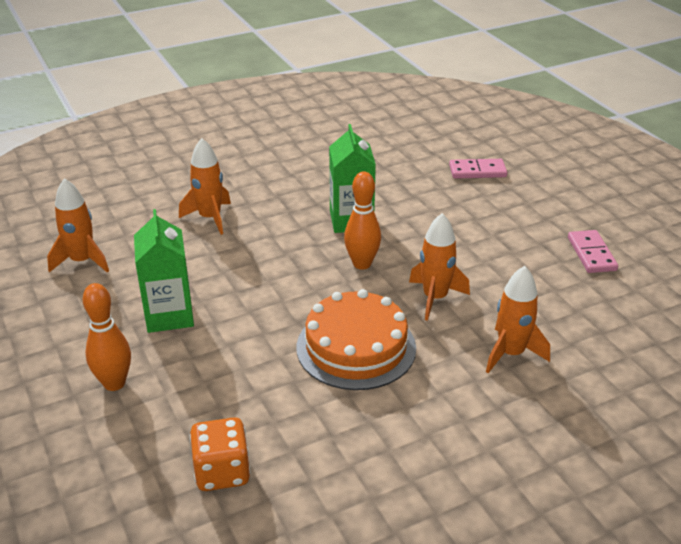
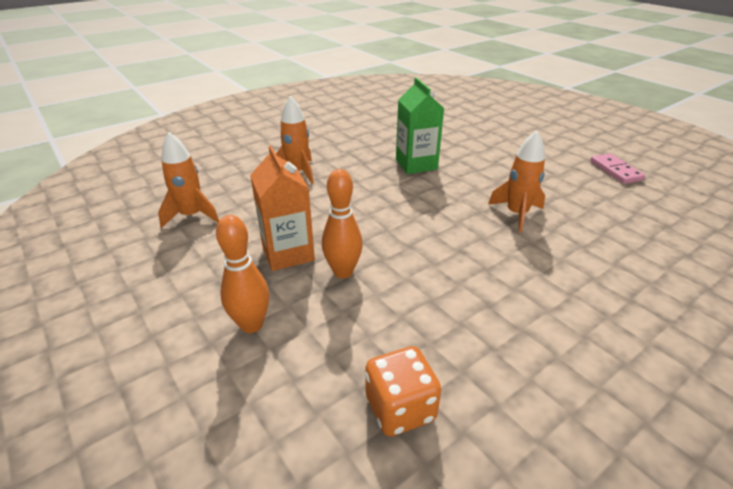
camera: 10 degrees left, 0 degrees up
green carton [134,209,194,333] -> orange carton [250,146,315,271]
orange cake [296,289,416,390] -> none
orange bowling pin [344,171,381,270] -> orange bowling pin moved to [322,169,363,278]
pink domino [449,159,507,179] -> none
orange rocket [486,266,550,373] -> none

